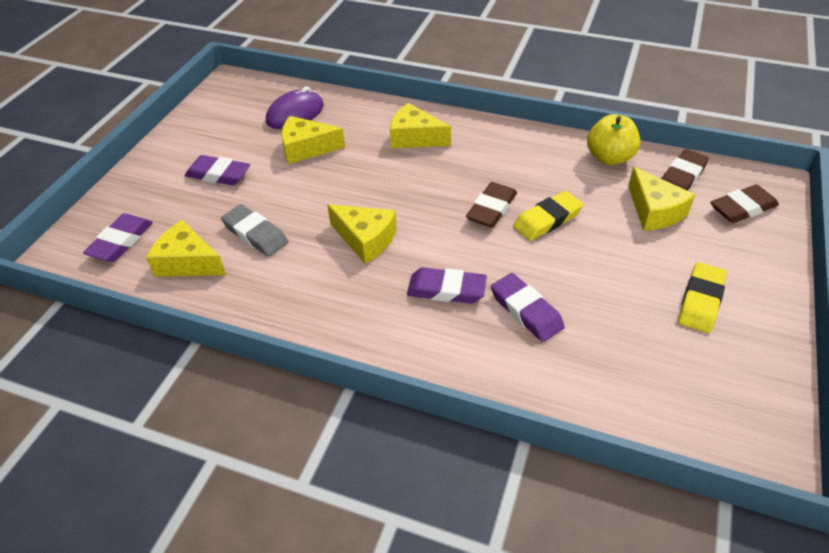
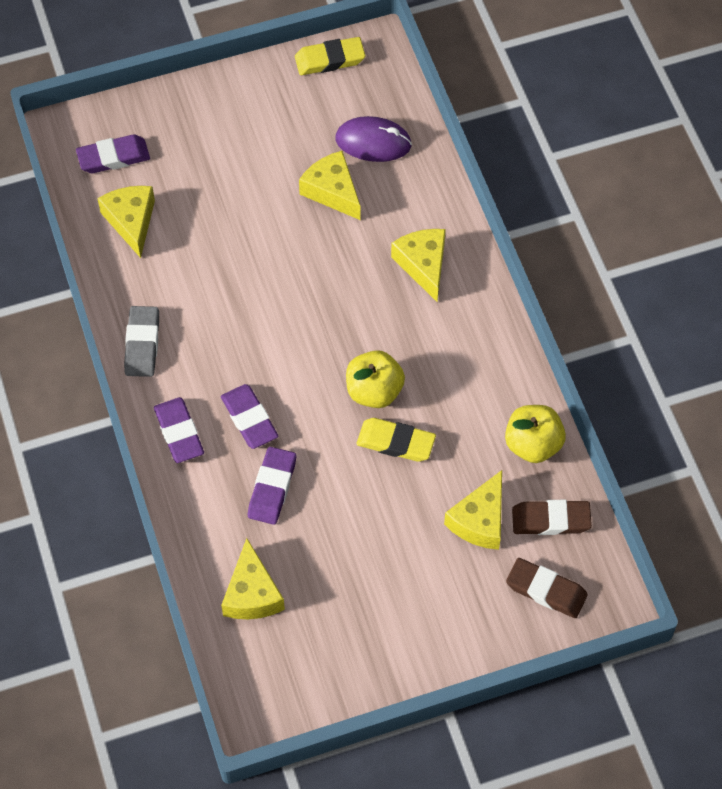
camera: 50 degrees right, 15 degrees up
purple eraser [185,155,250,186] -> purple eraser moved to [154,397,204,463]
grey eraser [221,204,288,257] -> grey eraser moved to [124,306,159,377]
yellow cheese [327,205,397,263] -> yellow cheese moved to [221,538,285,619]
brown eraser [466,182,517,228] -> yellow apple [346,350,405,408]
yellow eraser [678,262,727,333] -> yellow eraser moved to [295,37,365,75]

